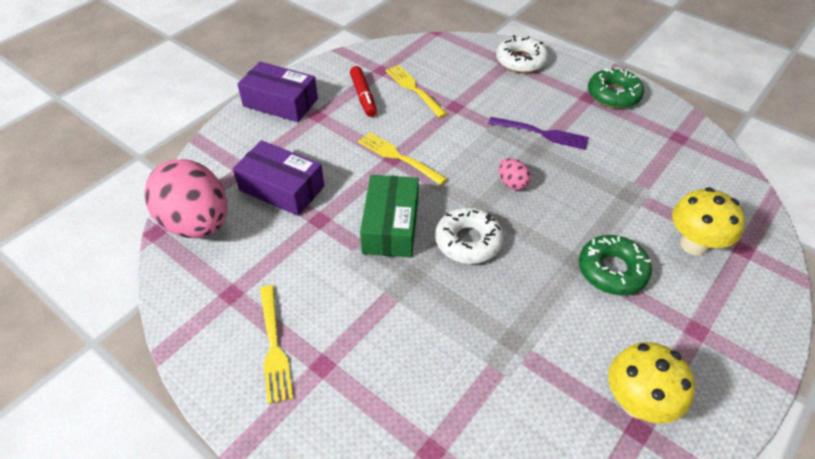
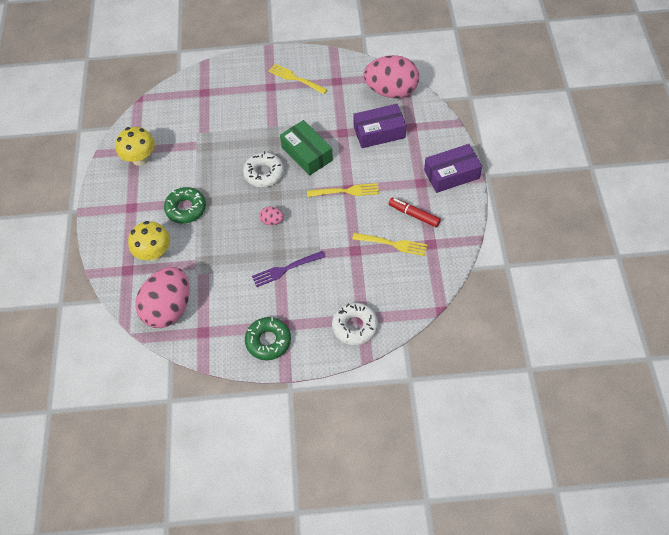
camera: 140 degrees right, 10 degrees up
none -> pink egg [135,267,190,328]

